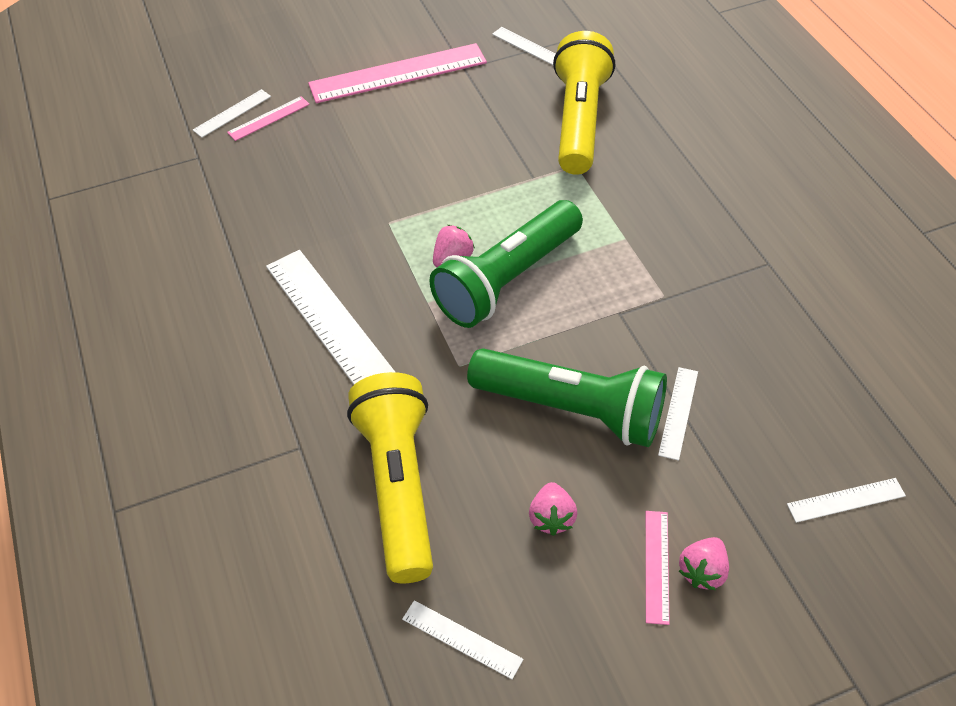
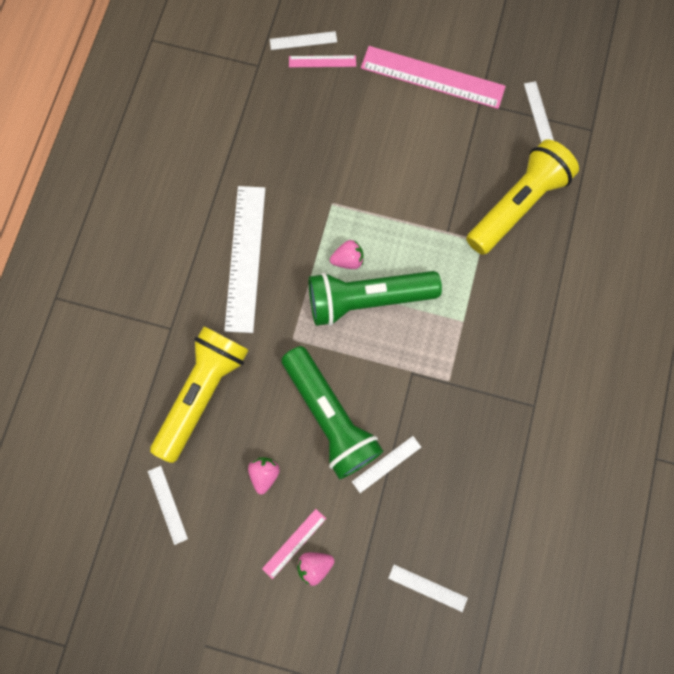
camera: 35 degrees right, 25 degrees up
pink strawberry [529,482,577,536] -> pink strawberry turned 150 degrees clockwise [248,457,280,495]

